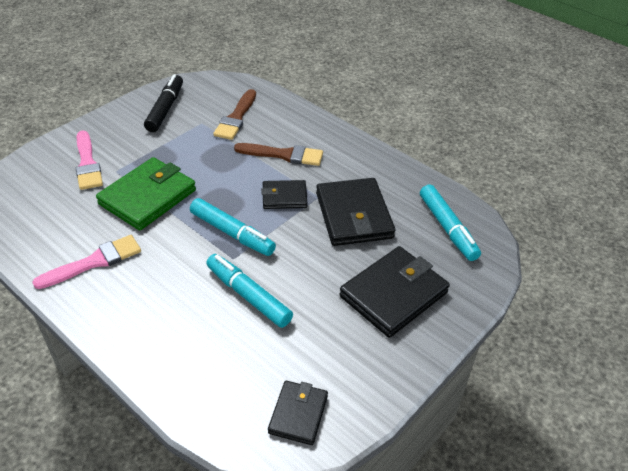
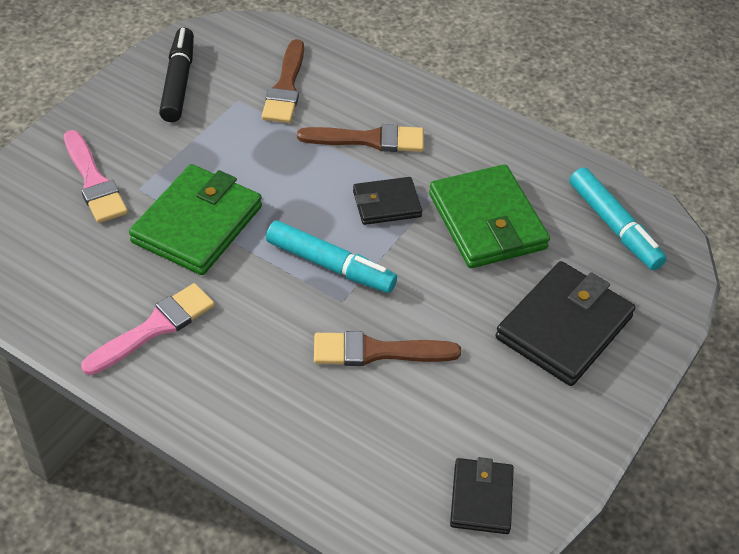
camera: 10 degrees left, 5 degrees up
turquoise marker [206,254,293,328] -> brown brush [314,331,461,366]
black wallet [316,178,395,246] -> green wallet [429,164,550,268]

